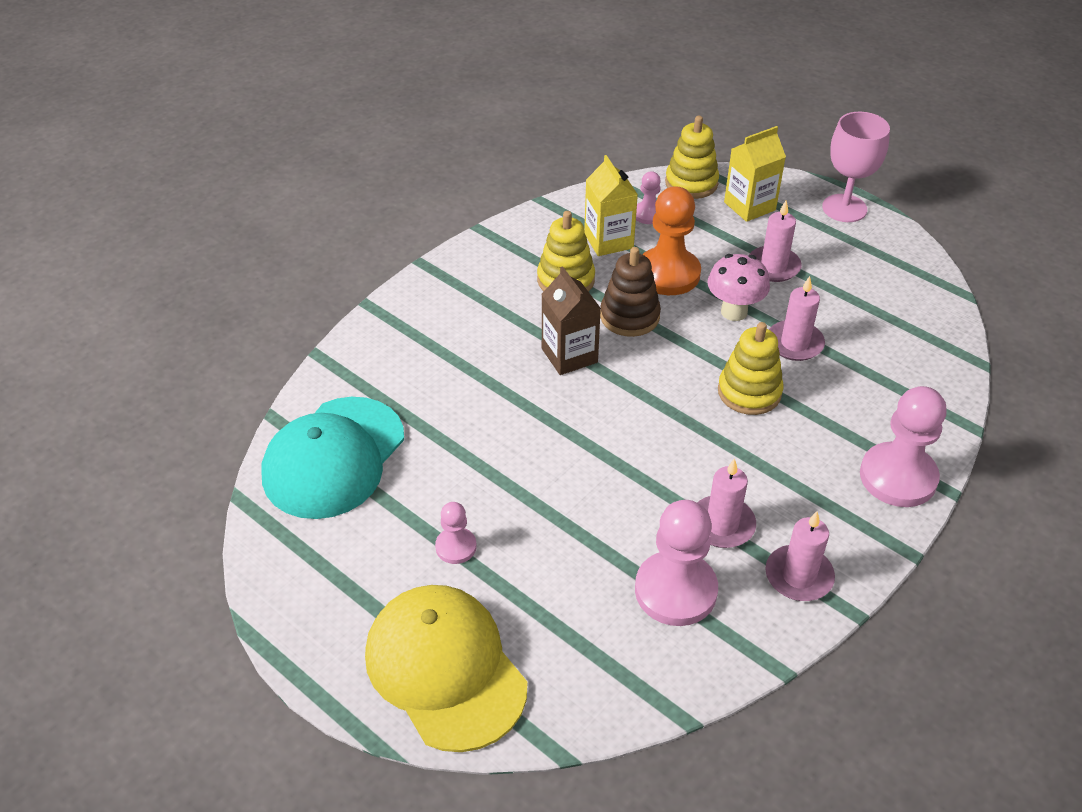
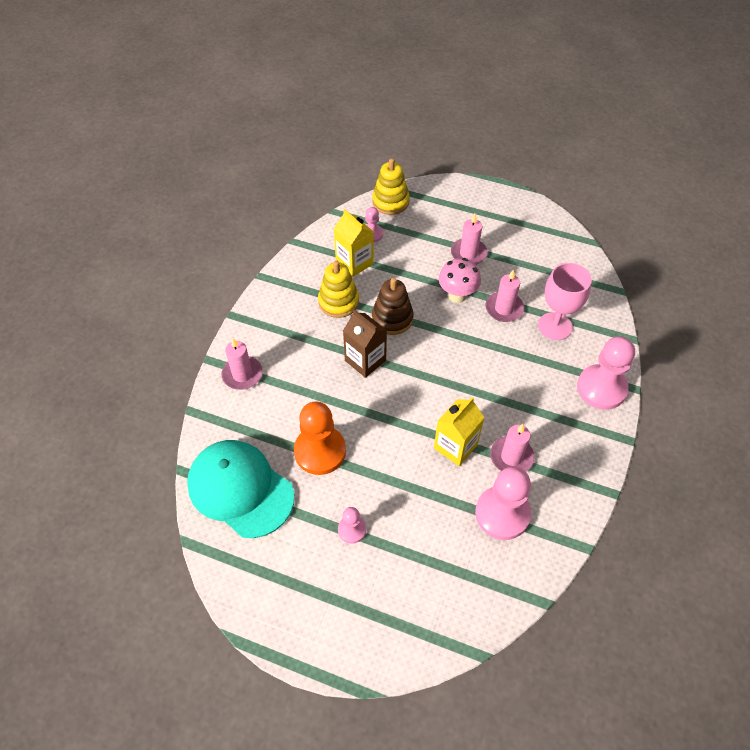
camera: 20 degrees left, 10 degrees up
turquoise cap [262,397,404,519] -> turquoise cap turned 120 degrees clockwise [187,440,294,538]
yellow cap [365,585,527,752] -> none
orange pawn [642,186,701,295] -> orange pawn moved to [294,401,346,475]
yellow stacking toy [718,322,784,415] -> none
yellow carton [724,126,786,222] -> yellow carton moved to [434,397,485,466]
pink candle [765,511,835,601] -> pink candle moved to [222,338,263,390]
pink goblet [822,112,890,222] -> pink goblet moved to [538,263,592,340]

